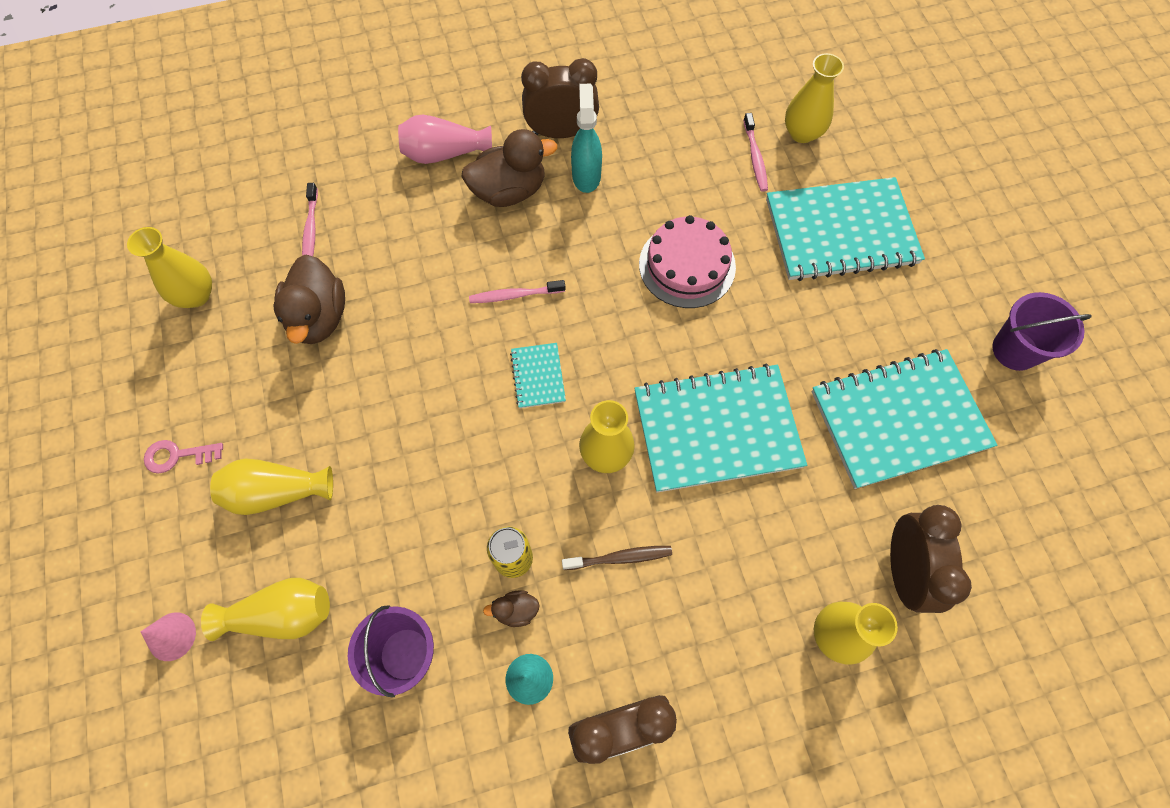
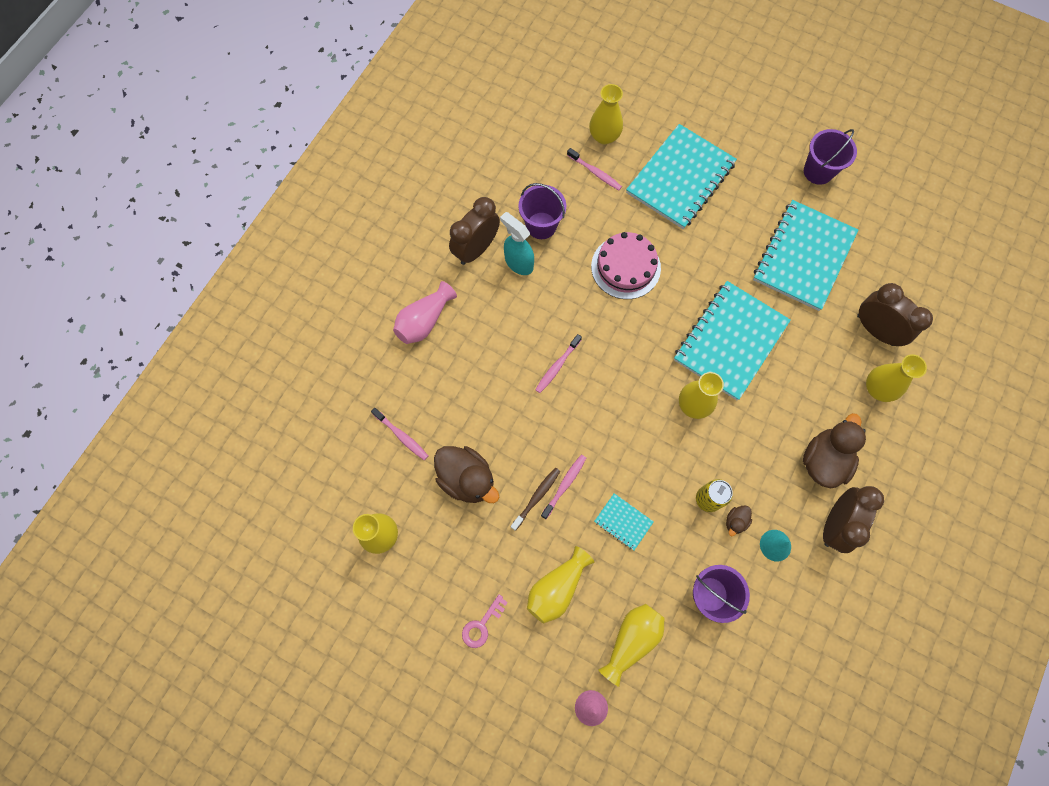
camera: 45 degrees left, 5 degrees up
brown duck [461,129,558,207] -> brown duck moved to [803,413,866,488]
turquoise notebook [510,343,566,408] -> turquoise notebook moved to [594,493,654,550]
brown toothbrush [562,546,672,570] -> brown toothbrush moved to [511,468,560,531]
none -> purple bucket [518,183,566,239]
none -> pink toothbrush [541,455,586,519]

